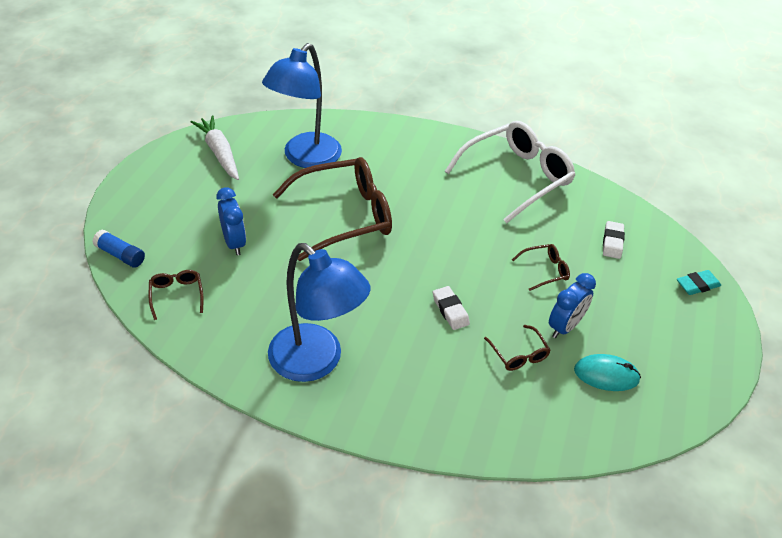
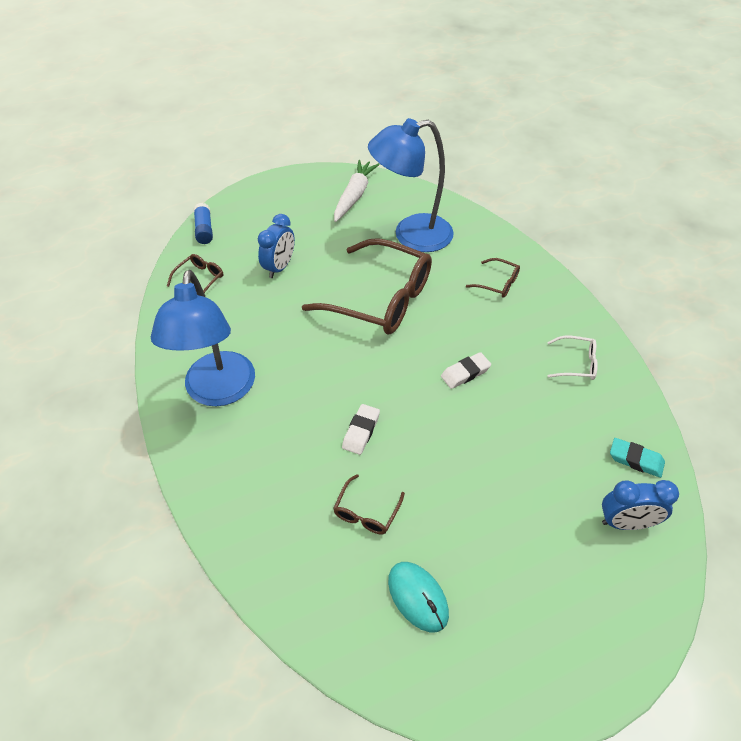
camera: 50 degrees right, 5 degrees up
white glasses [444,121,575,223] -> white glasses [547,335,598,380], size x0.43
brown glasses [512,244,570,291] -> brown glasses moved to [466,258,520,298]
blue clock [549,273,596,338] -> blue clock moved to [602,480,679,530]
white eraser [603,221,625,259] -> white eraser moved to [441,352,491,389]
turquoise eraser [677,270,721,295] -> turquoise eraser moved to [610,438,665,478]

